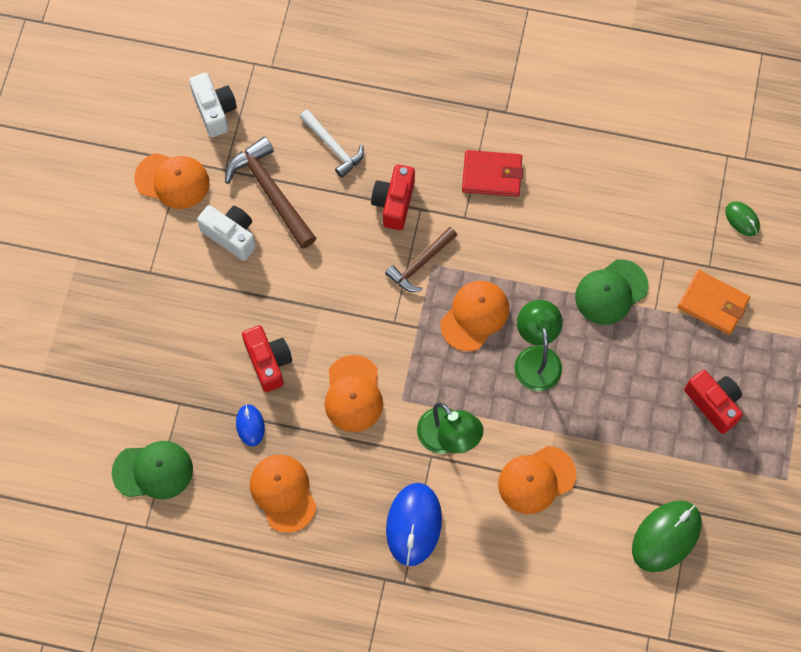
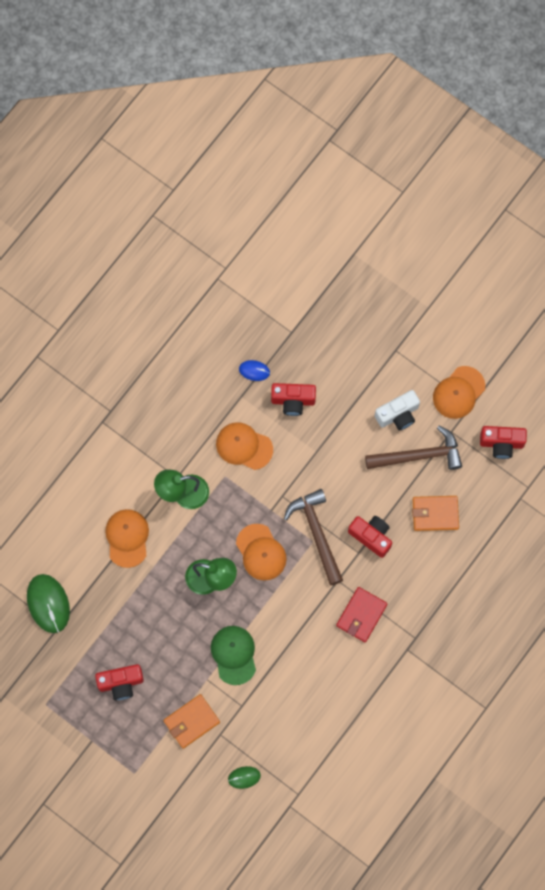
camera: 115 degrees right, 5 degrees up
green cap [112,441,193,499] -> none
white camera [189,73,237,137] -> red camera [480,426,527,459]
orange cap [250,455,317,533] -> none
white hammer [300,110,364,178] -> orange wallet [412,496,459,531]
brown hammer [385,227,457,292] -> brown hammer [284,489,343,585], size x1.53
blue mouse [386,483,442,566] -> none

